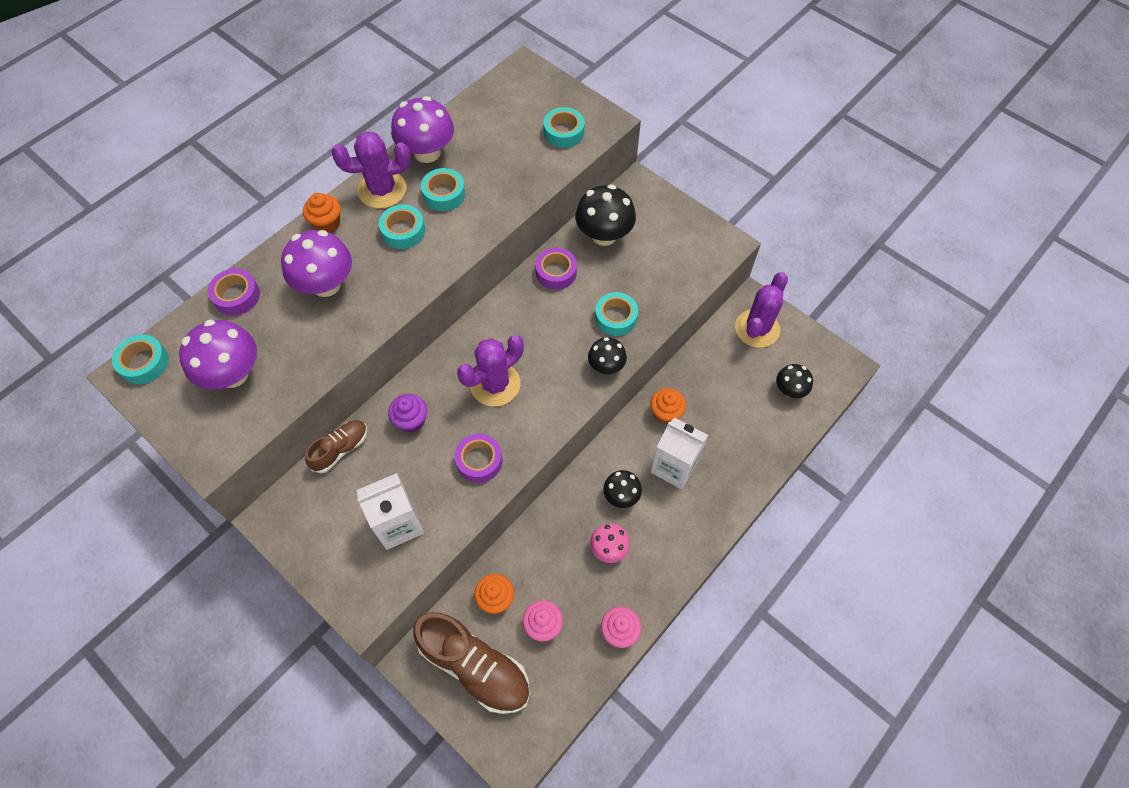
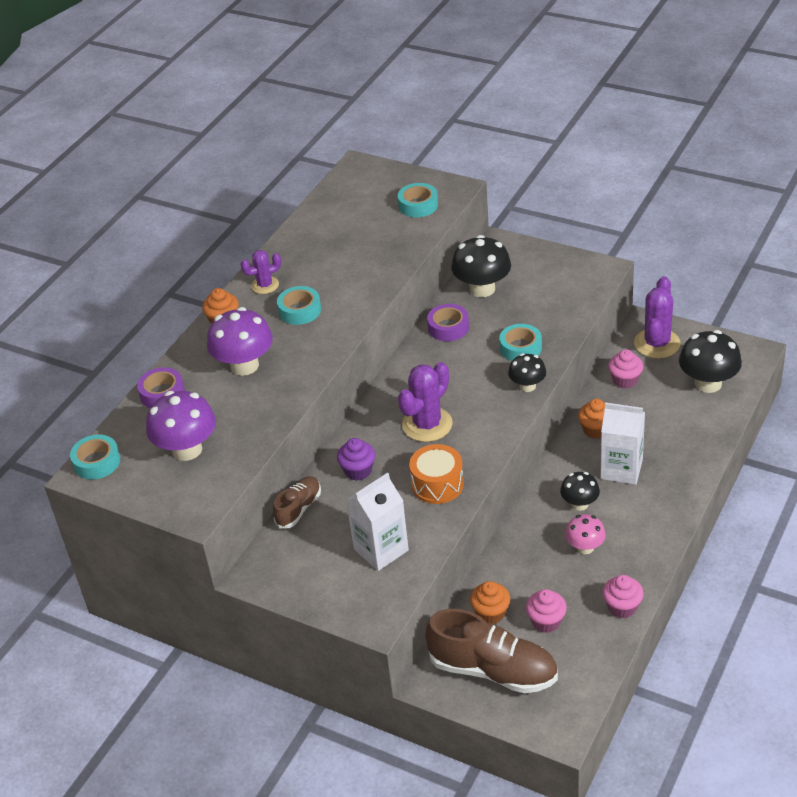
camera: 10 degrees left, 20 degrees down
purple cactus [332,131,411,209] -> purple cactus [241,250,281,294], size x0.59
purple mushroom [391,96,454,163] -> none
turquoise tape [421,168,466,211] -> none
purple tape [455,434,502,483] -> orange drum [409,444,464,504]
black mushroom [776,364,813,398] -> black mushroom [679,330,742,393], size x1.69
none -> pink cupcake [608,349,643,389]

